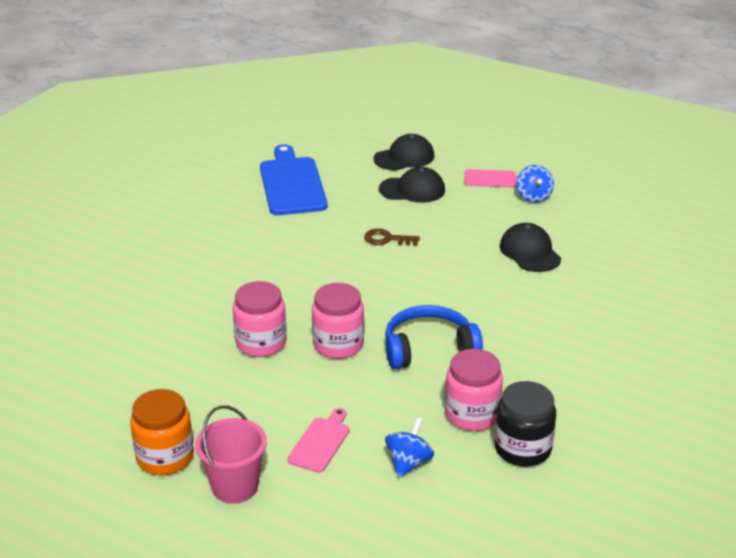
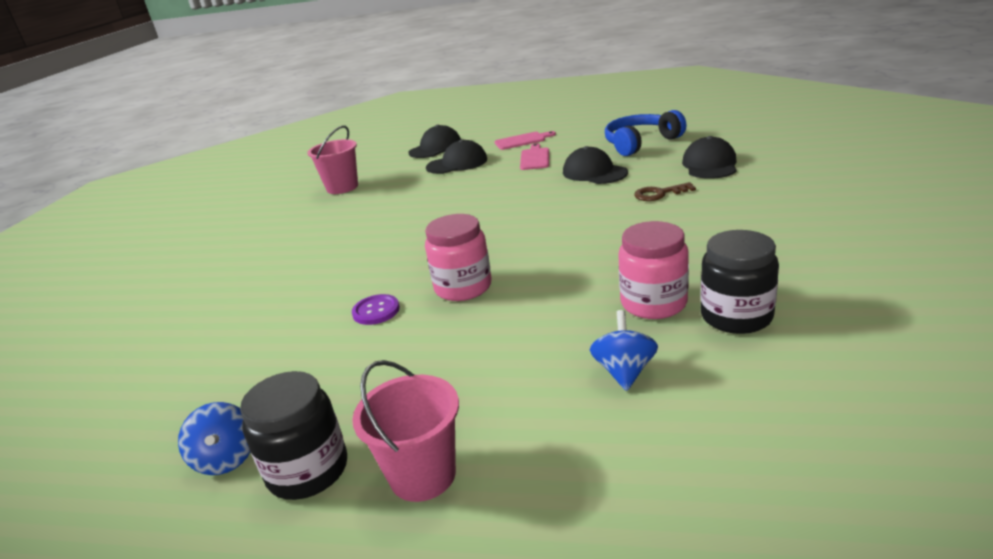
camera: 15 degrees left, 5 degrees down
orange jar [130,389,194,475] -> black jar [240,371,347,500]
pink jar [233,281,287,357] -> purple button [352,294,400,325]
blue cutting board [260,144,328,215] -> pink bucket [307,125,358,194]
pink cutting board [287,408,349,473] -> pink cutting board moved to [520,143,549,170]
brown key [364,229,420,246] -> brown key moved to [634,182,696,201]
blue headphones [385,305,483,369] -> blue headphones moved to [605,110,687,156]
blue spinning top [516,165,554,203] -> blue spinning top moved to [178,402,250,475]
none -> black cap [682,136,737,179]

